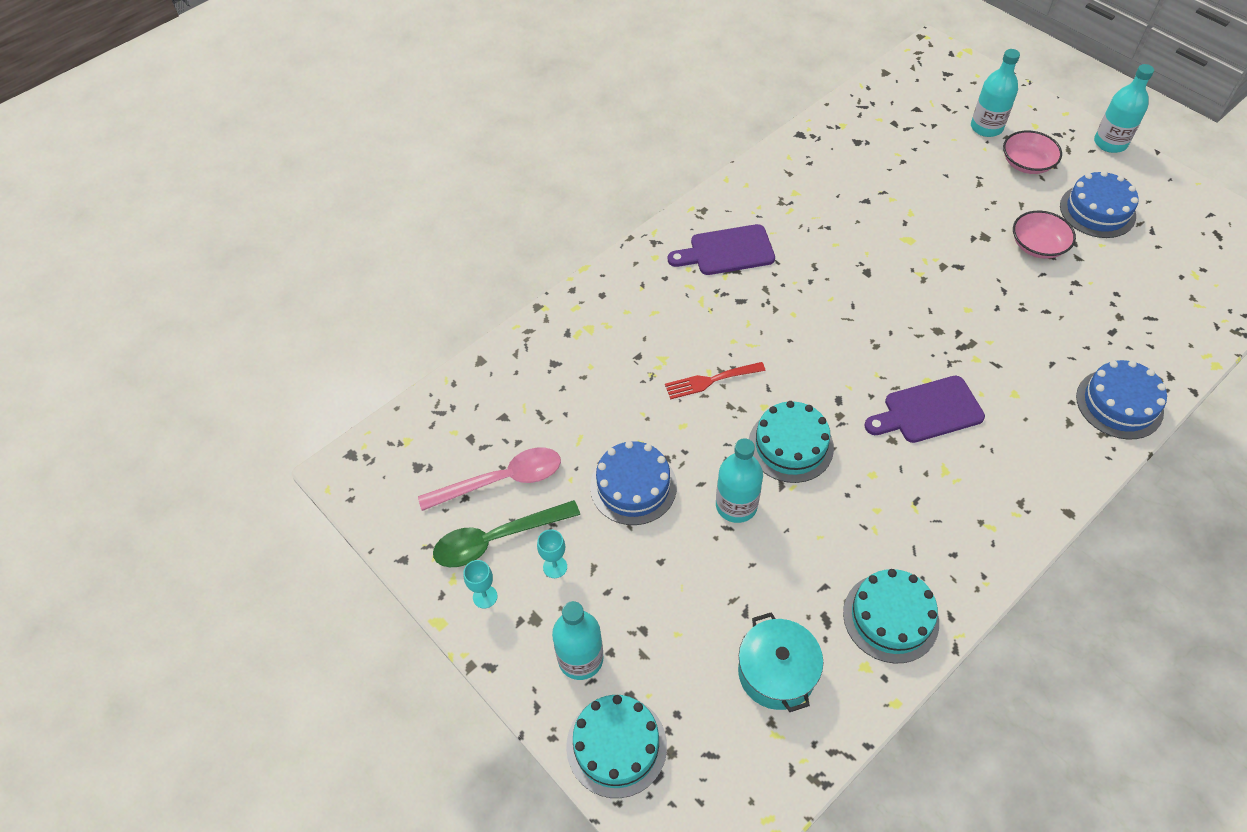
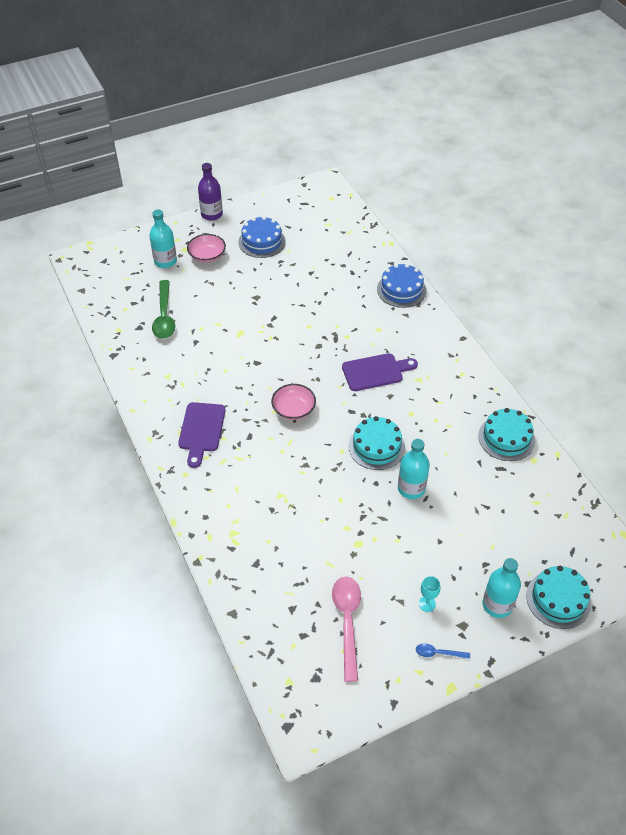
camera: 75 degrees left, 5 degrees down
green spoon [433,500,580,567] -> green spoon moved to [152,280,175,339]
turquoise goblet [464,560,497,609] -> blue spoon [416,643,470,659]
blue cake [590,441,677,525] -> none
red fork [665,362,766,399] -> none
turquoise pot [738,612,823,712] -> none
purple cutting board [864,376,985,443] -> purple cutting board turned 105 degrees counterclockwise [342,353,418,391]
pink bowl [1013,211,1076,259] -> pink bowl moved to [271,384,316,420]
turquoise bottle [1094,64,1154,153] -> purple bottle [198,163,223,221]

